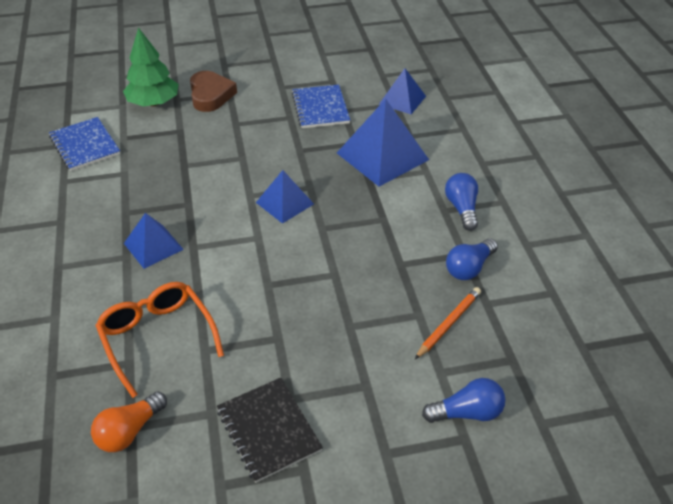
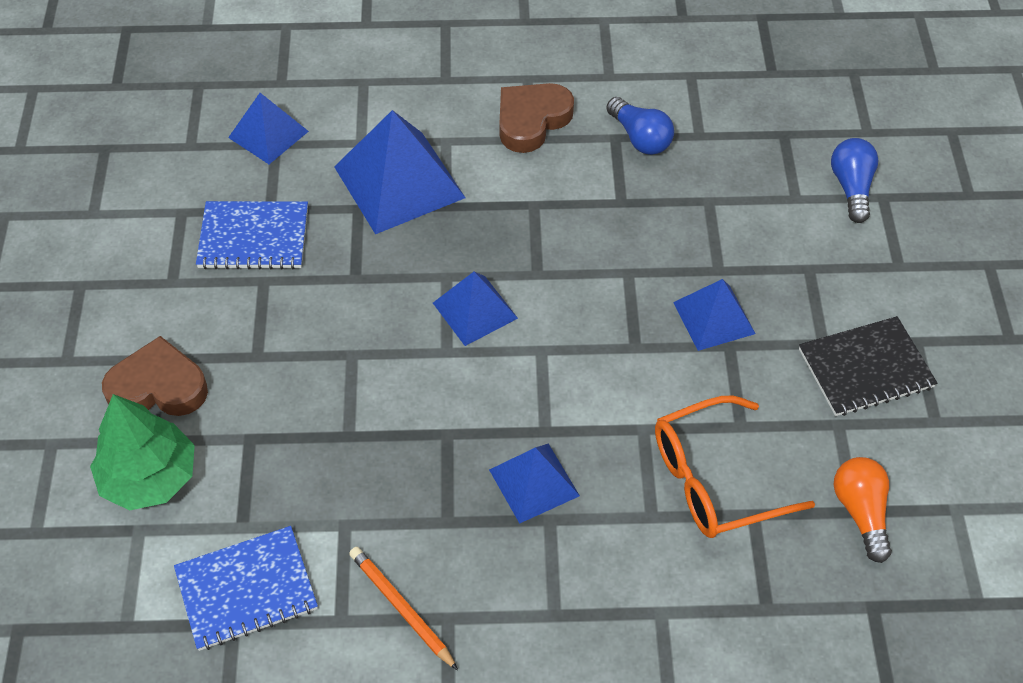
camera: 80 degrees left, 10 degrees up
orange light bulb [91,391,167,452] -> orange light bulb turned 150 degrees counterclockwise [834,457,892,563]
orange pencil [415,287,481,359] -> orange pencil moved to [349,547,458,670]
blue light bulb [445,173,478,231] -> brown heart [499,83,574,153]
none -> blue pyramid [673,279,756,351]

